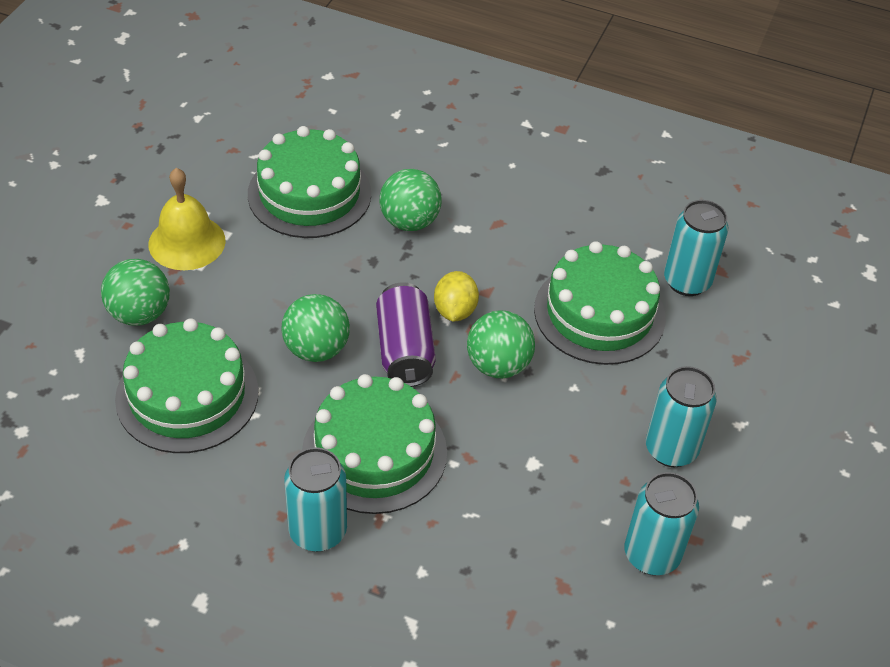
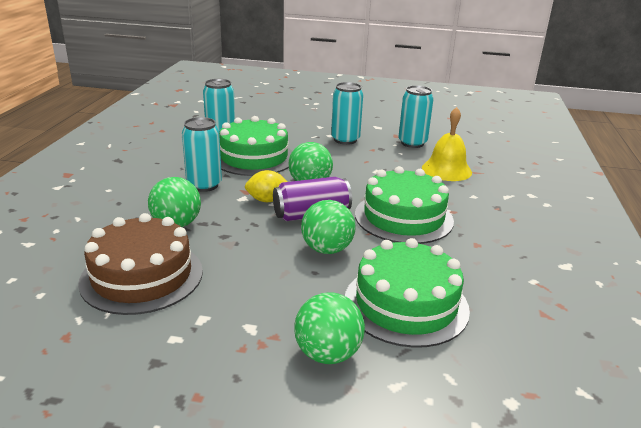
camera: 100 degrees left, 20 degrees down
yellow bell [148,168,226,270] -> yellow bell moved to [422,107,472,181]
green cake [248,126,371,238] -> brown cake [78,213,203,315]
turquoise can [284,447,347,552] -> turquoise can moved to [182,117,222,192]

